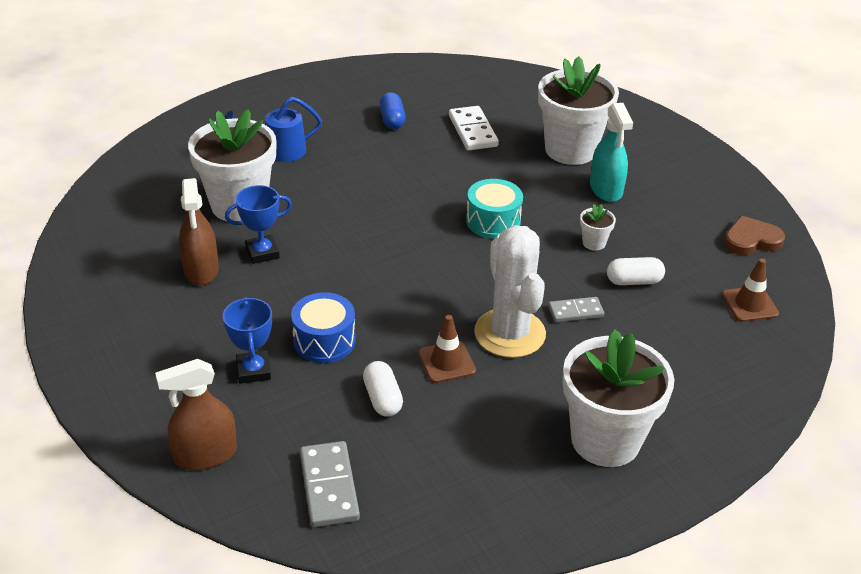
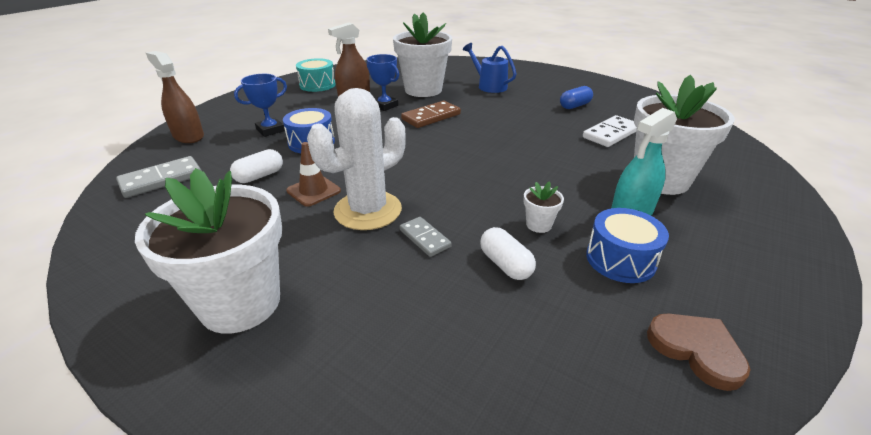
camera: 65 degrees right, 5 degrees down
turquoise drum [466,179,523,238] -> turquoise drum moved to [296,58,336,92]
brown traffic cone [722,258,779,322] -> none
none -> brown domino [401,101,461,128]
none -> blue drum [586,208,669,283]

